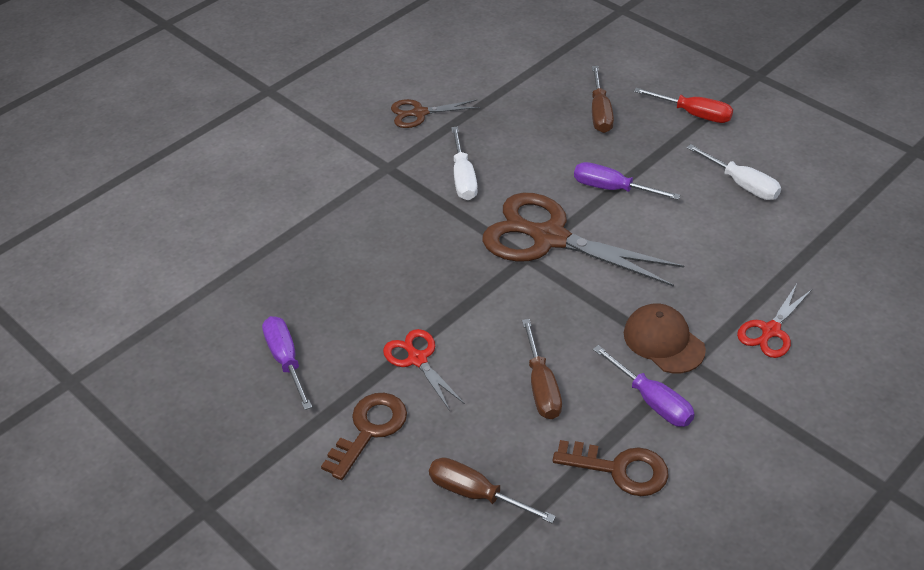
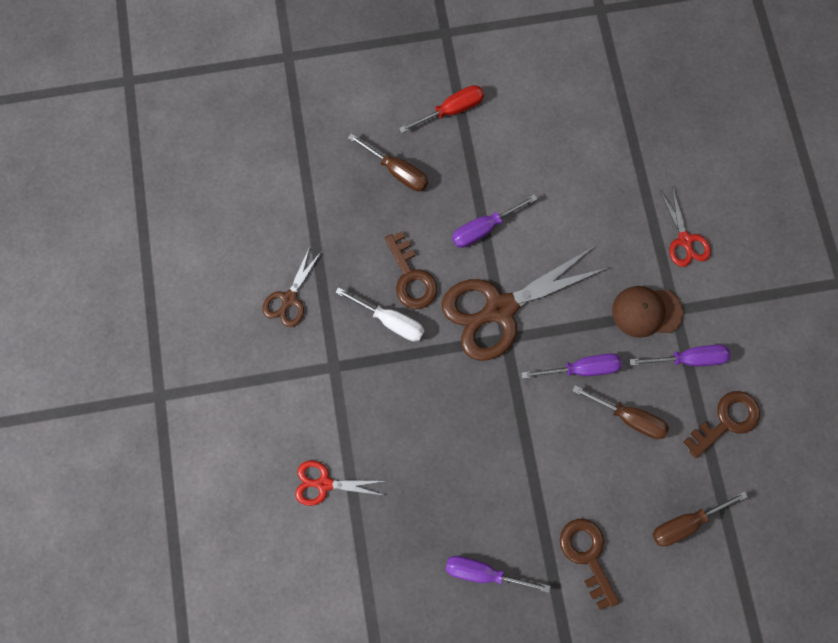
camera: 55 degrees left, 30 degrees up
red scissors [383,329,465,411] -> red scissors moved to [295,461,384,506]
white screwdriver [687,144,781,200] -> none
none -> brown key [385,231,437,309]
none -> purple screwdriver [522,353,622,379]

